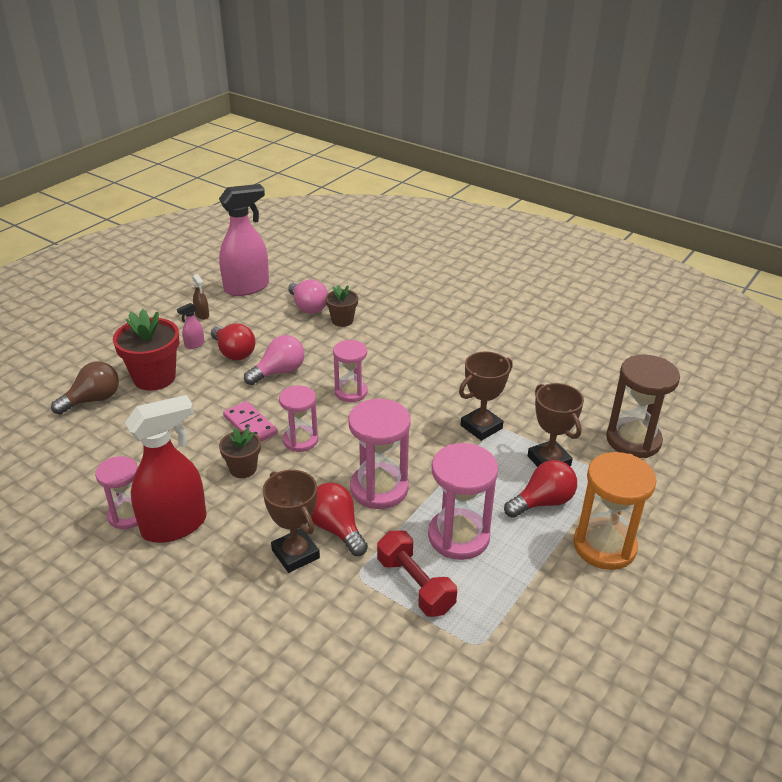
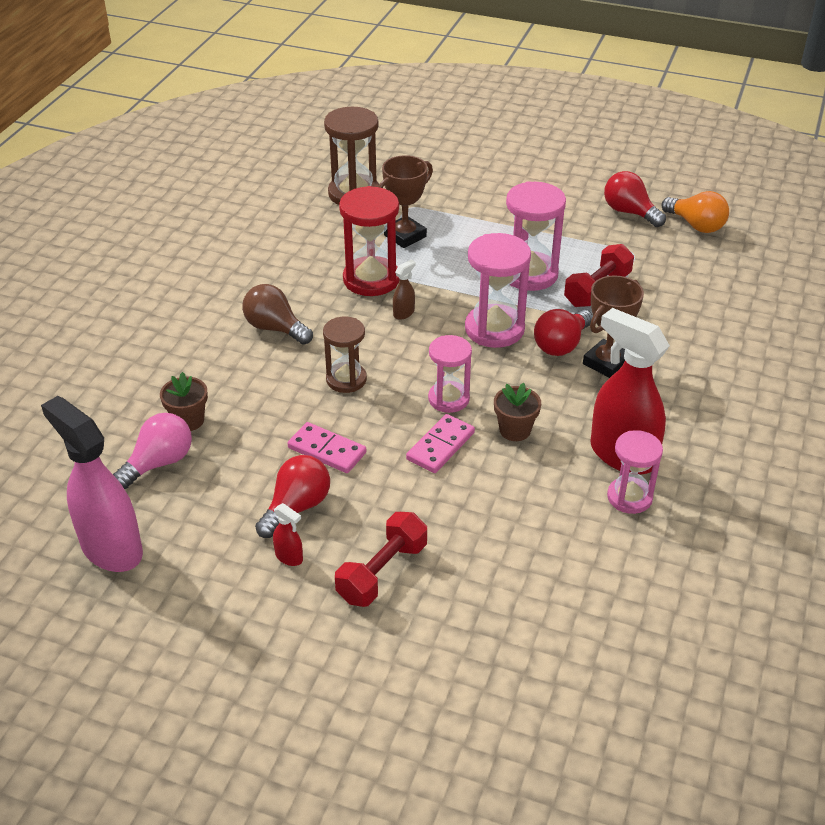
camera: 105 degrees left, 5 degrees up
brown light bulb [51,361,119,414] -> brown light bulb moved to [242,284,313,345]
red flower pot [113,309,179,391] -> red dumbbell [335,512,427,607]
pink spray bottle [177,303,204,349] -> red spray bottle [273,503,303,566]
brown spray bottle [192,274,209,320] -> brown spray bottle moved to [393,260,415,320]
pink light bulb [244,335,305,385] -> pink domino [288,422,366,473]
pink hourglass [333,340,368,402] -> brown hourglass [323,316,367,393]
brown trophy [459,351,513,441] -> red hourglass [339,186,400,296]
red light bulb [504,460,577,518] -> red light bulb moved to [604,171,666,227]
orange hourglass [573,452,656,570] -> none
none -> orange light bulb [662,191,729,233]

